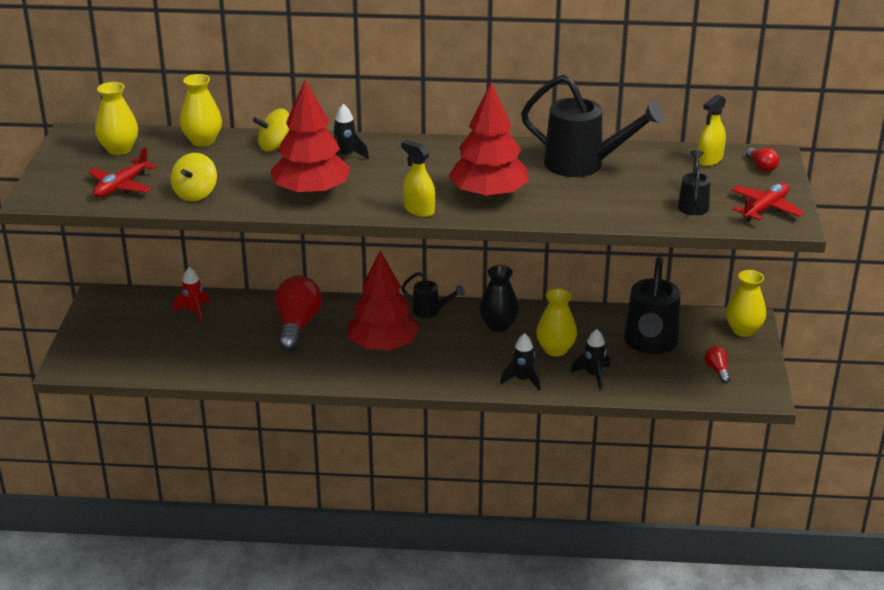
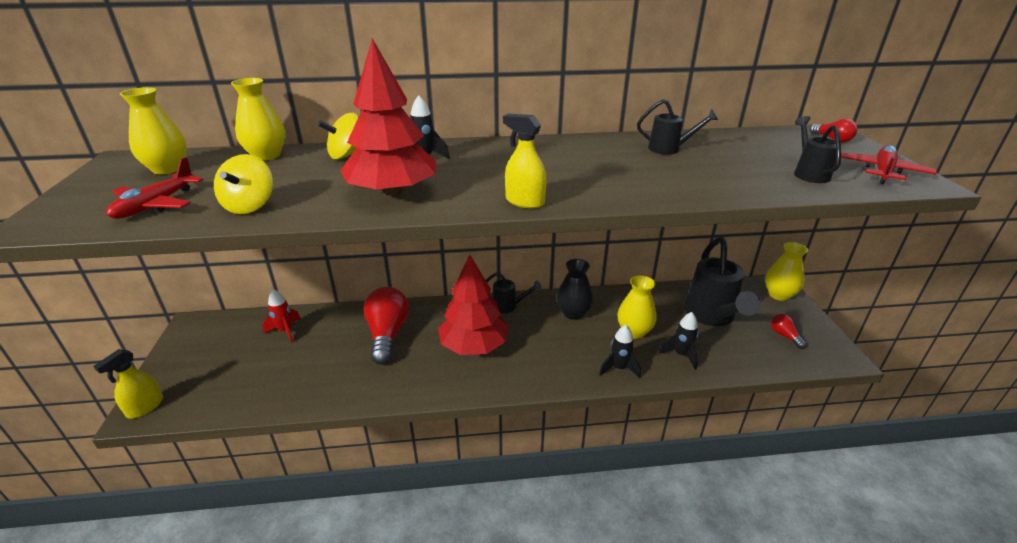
camera: 10 degrees left, 0 degrees up
red tree [449,82,529,199] -> none
black watering can [521,75,664,177] -> black watering can [637,99,718,154], size x0.51
yellow spray bottle [697,94,726,166] -> yellow spray bottle moved to [93,349,163,419]

